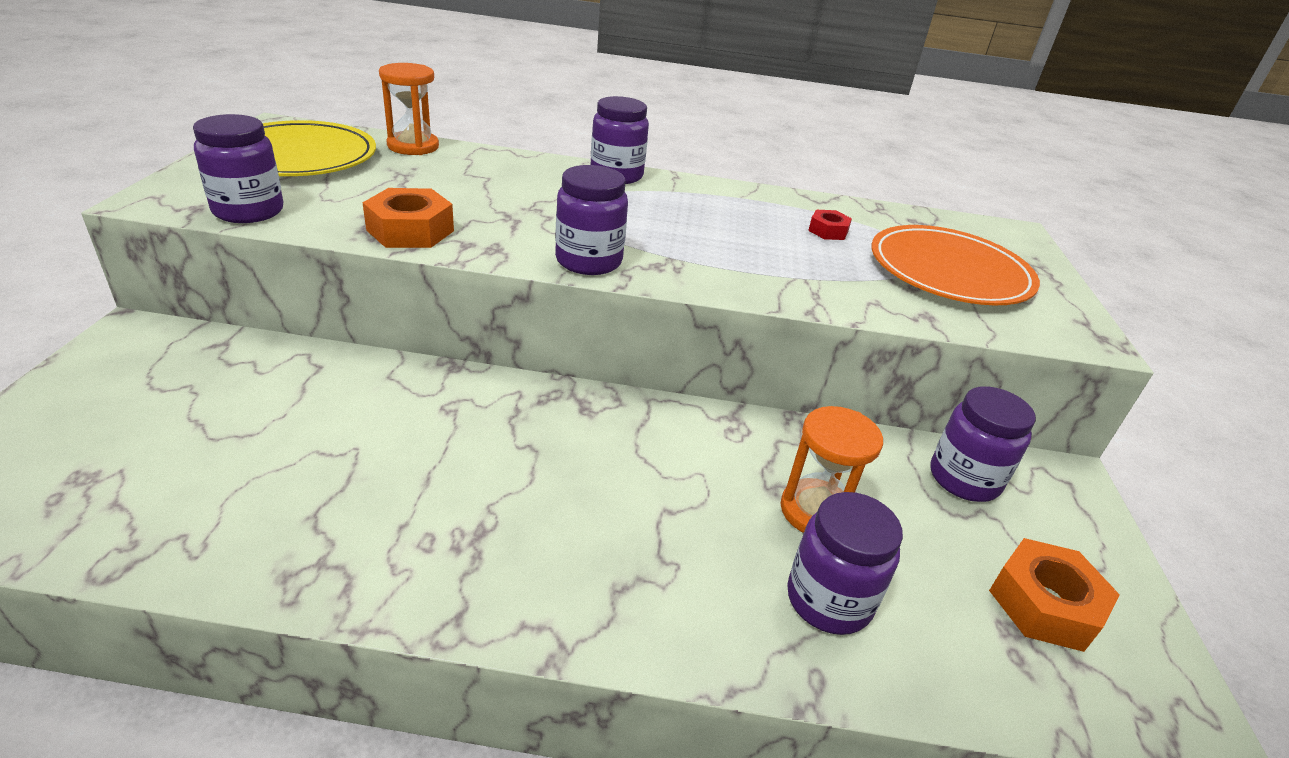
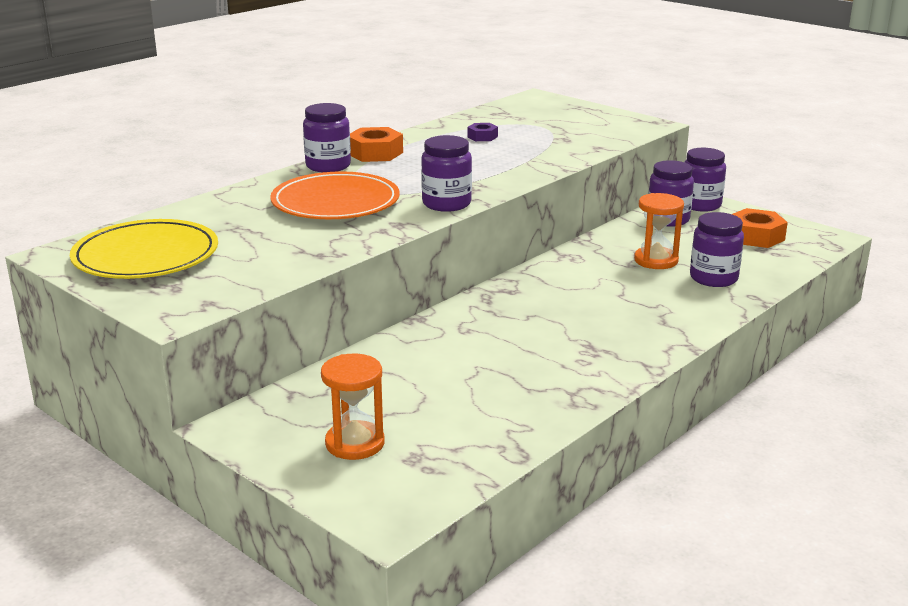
camera: 50 degrees left, 10 degrees down
purple jar [193,114,283,223] -> purple jar moved to [685,148,726,212]
orange nut [362,188,454,248] -> orange nut moved to [350,127,403,162]
orange hourglass [379,63,439,155] -> orange hourglass moved to [321,354,384,460]
red nut [808,210,852,240] -> purple nut [467,123,498,141]
orange plate [871,225,1040,305] -> orange plate moved to [270,171,400,219]

